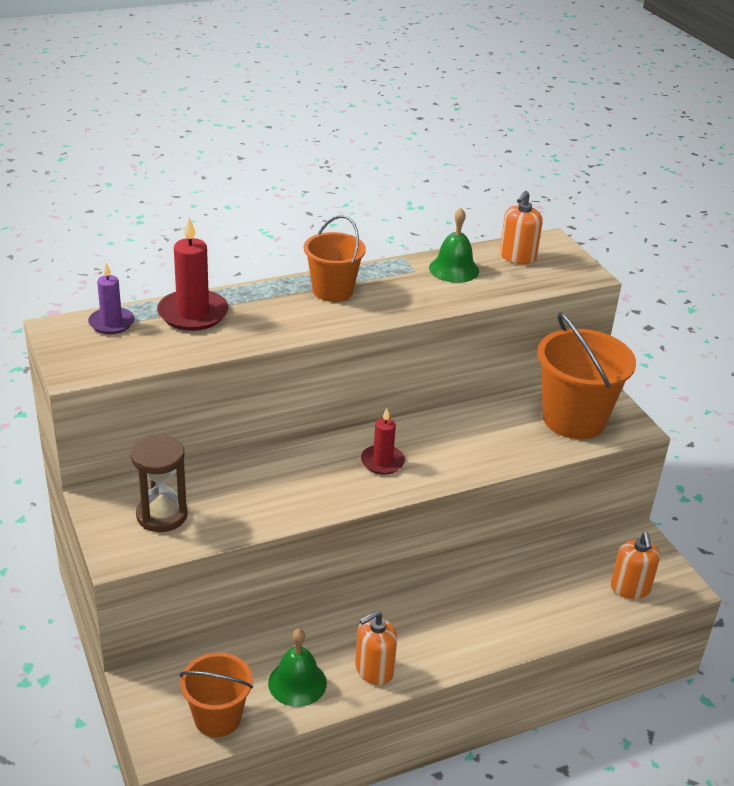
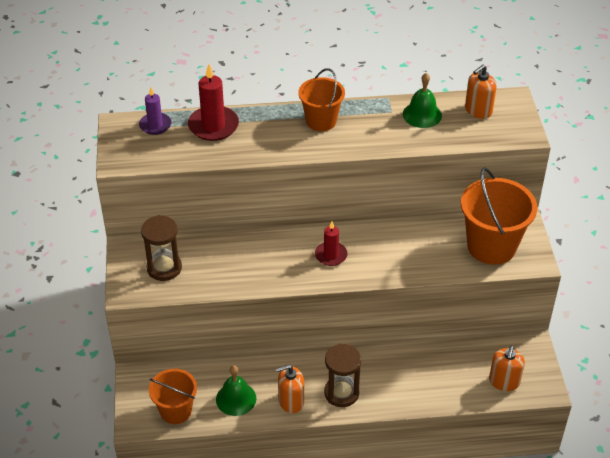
camera: 20 degrees right, 10 degrees up
none -> brown hourglass [324,344,361,407]

